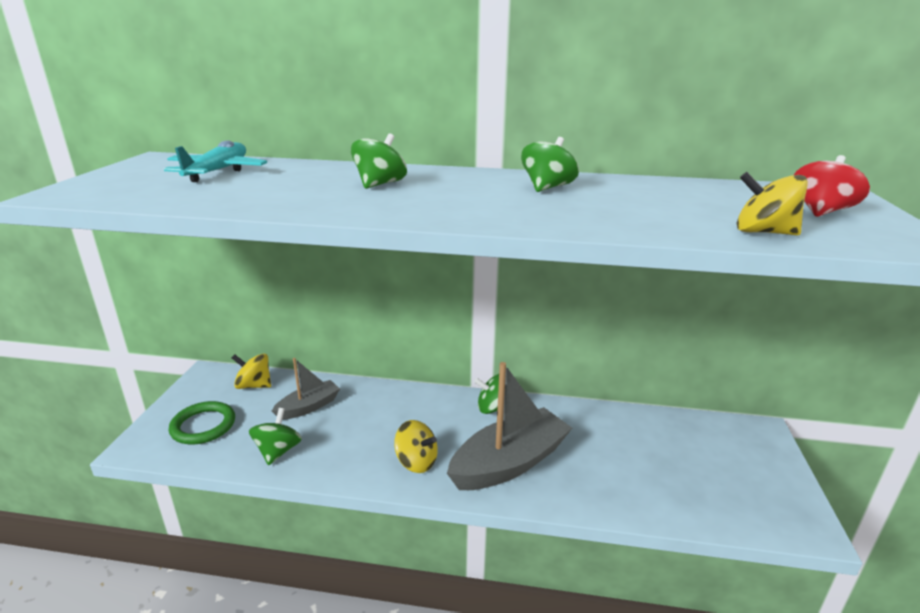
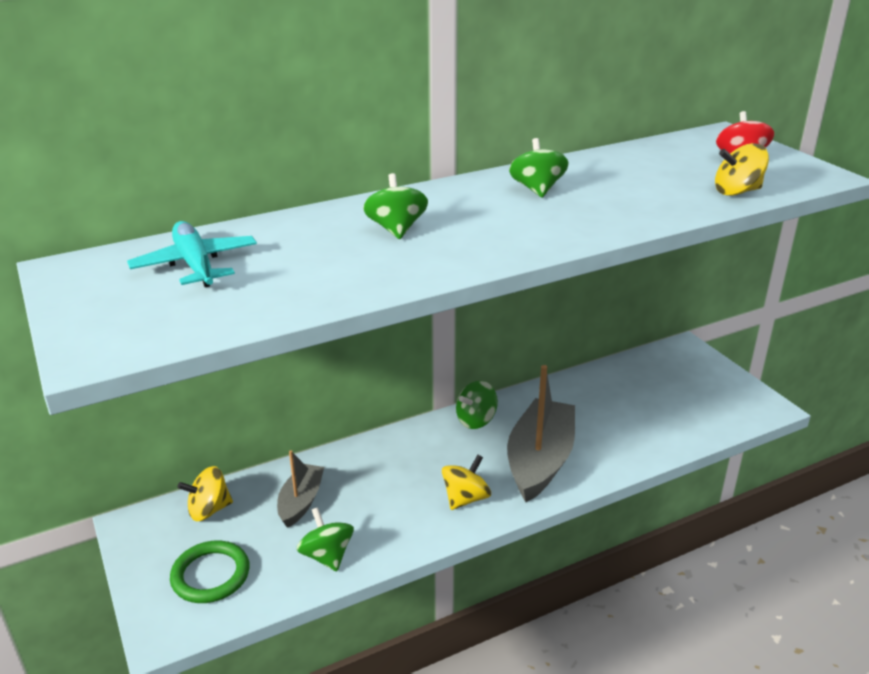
camera: 35 degrees left, 5 degrees up
yellow spinning top [394,420,438,473] -> yellow spinning top turned 45 degrees counterclockwise [442,455,491,510]

